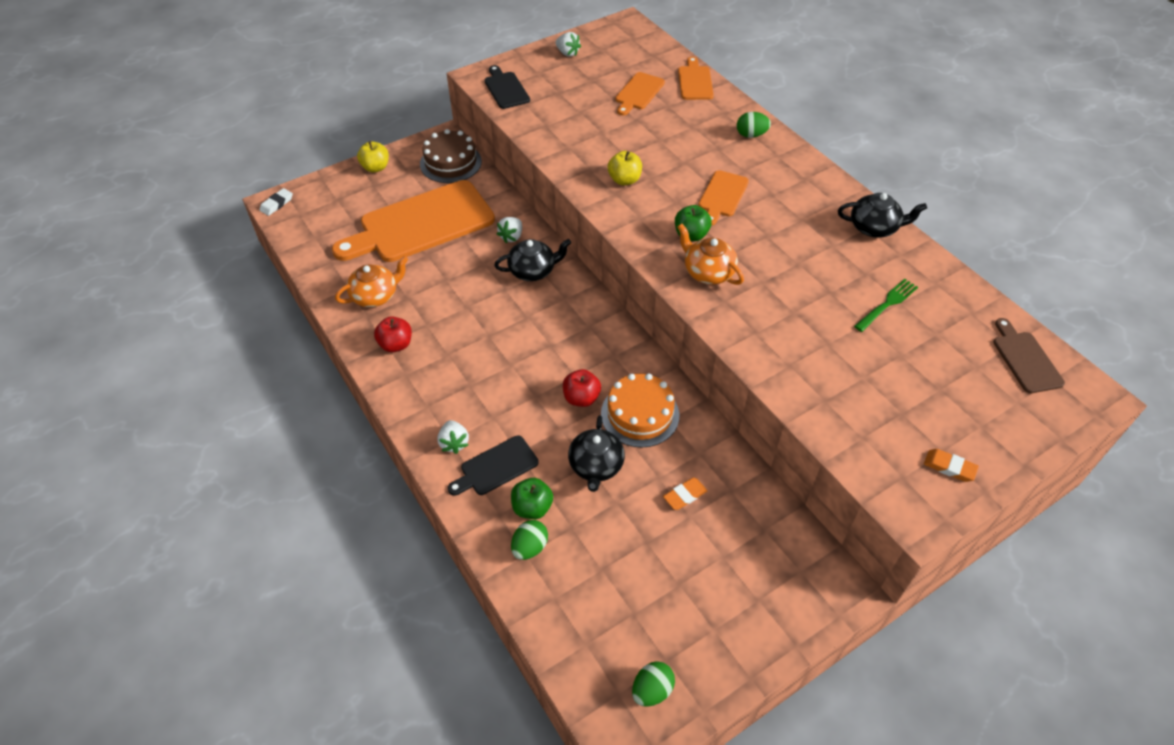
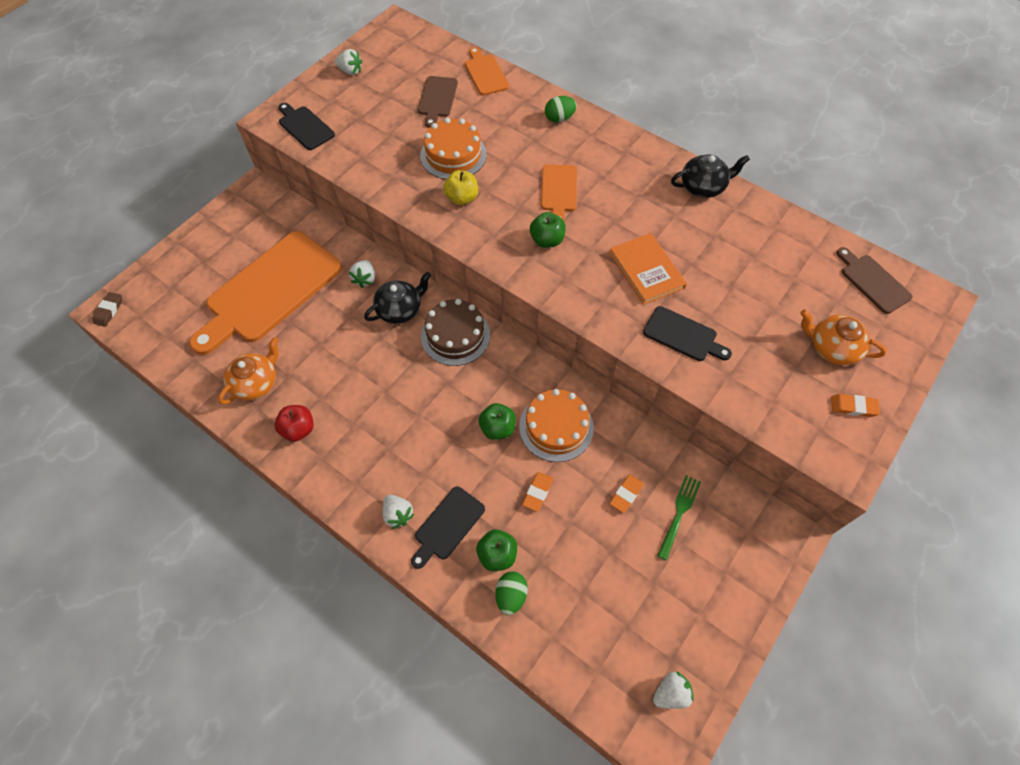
camera: 20 degrees left, 10 degrees up
white eraser [259,188,293,216] -> brown eraser [92,292,122,327]
yellow apple [357,141,389,173] -> none
brown cake [420,129,482,183] -> brown cake moved to [421,299,490,366]
red apple [563,369,601,407] -> green apple [478,403,516,440]
black teapot [568,415,625,492] -> orange eraser [522,472,553,512]
orange cutting board [616,72,665,115] -> brown cutting board [418,76,458,128]
green egg [632,661,675,707] -> white strawberry [653,671,694,709]
orange teapot [678,224,744,285] -> orange teapot moved to [800,310,887,365]
green fork [854,279,918,332] -> green fork moved to [657,475,701,561]
none -> orange cake [420,118,487,180]
none -> orange book [609,233,687,305]
none -> black cutting board [643,306,732,361]

